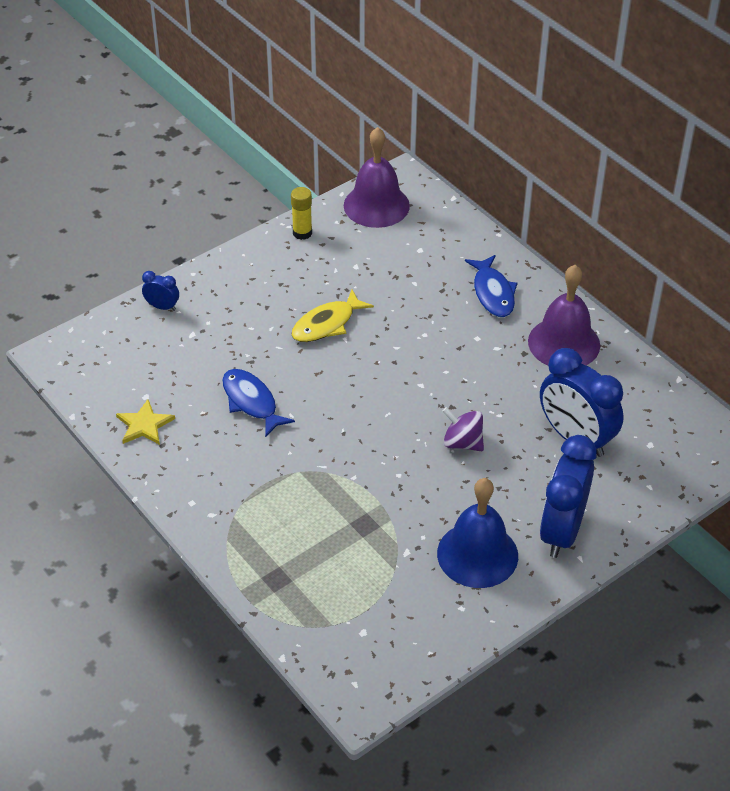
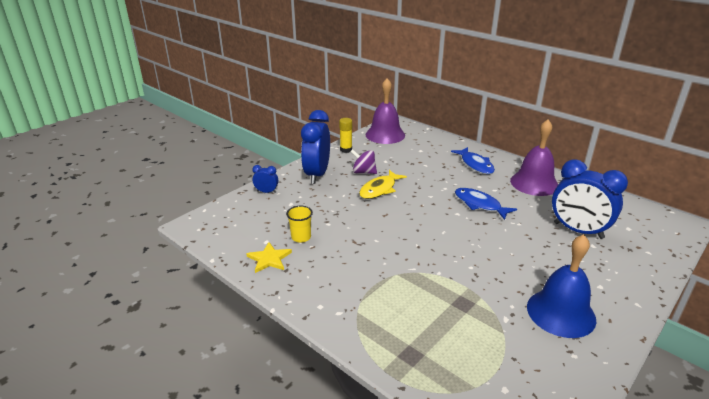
camera: 10 degrees left, 15 degrees down
blue fish [222,369,295,438] -> blue fish moved to [455,188,517,220]
purple spinning top [442,407,484,451] -> purple spinning top moved to [350,149,377,174]
blue clock [540,435,597,558] -> blue clock moved to [301,110,330,184]
none -> yellow cup [286,206,313,243]

